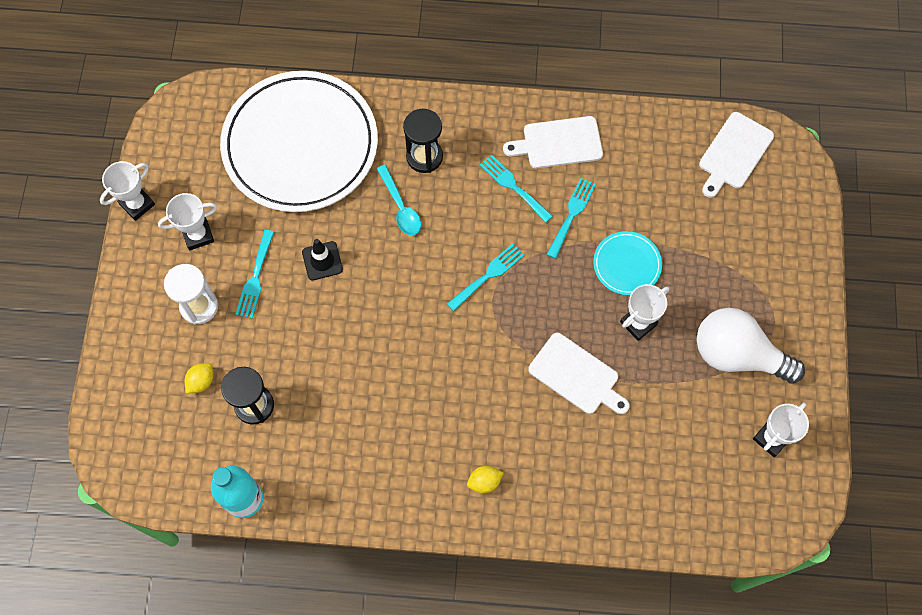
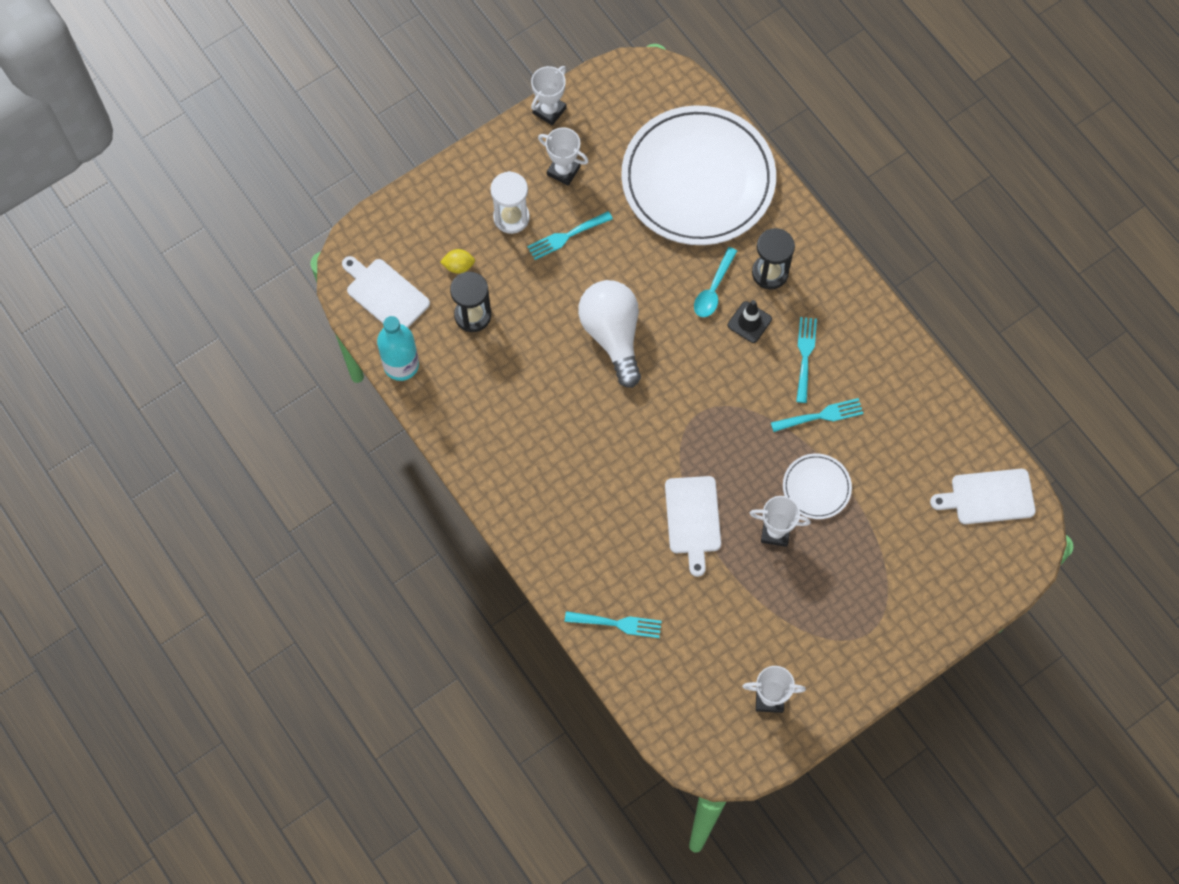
camera: 50 degrees right, 0 degrees up
white trophy [100,161,155,221] -> white trophy turned 60 degrees counterclockwise [531,66,567,126]
black traffic cone [302,239,343,280] -> black traffic cone moved to [728,300,772,343]
turquoise fork [447,243,525,311] -> turquoise fork moved to [565,611,662,638]
yellow lemon [467,466,504,493] -> none
white cutting board [503,116,603,168] -> white cutting board moved to [342,256,430,328]
turquoise plate [593,231,662,295] -> white plate [783,453,852,519]
white light bulb [697,308,805,384] -> white light bulb moved to [578,280,641,388]

